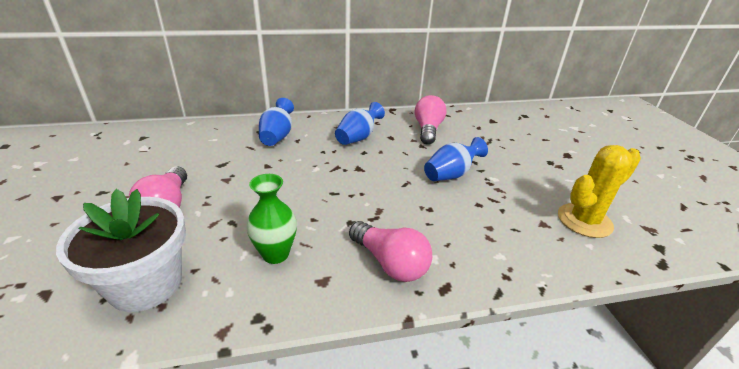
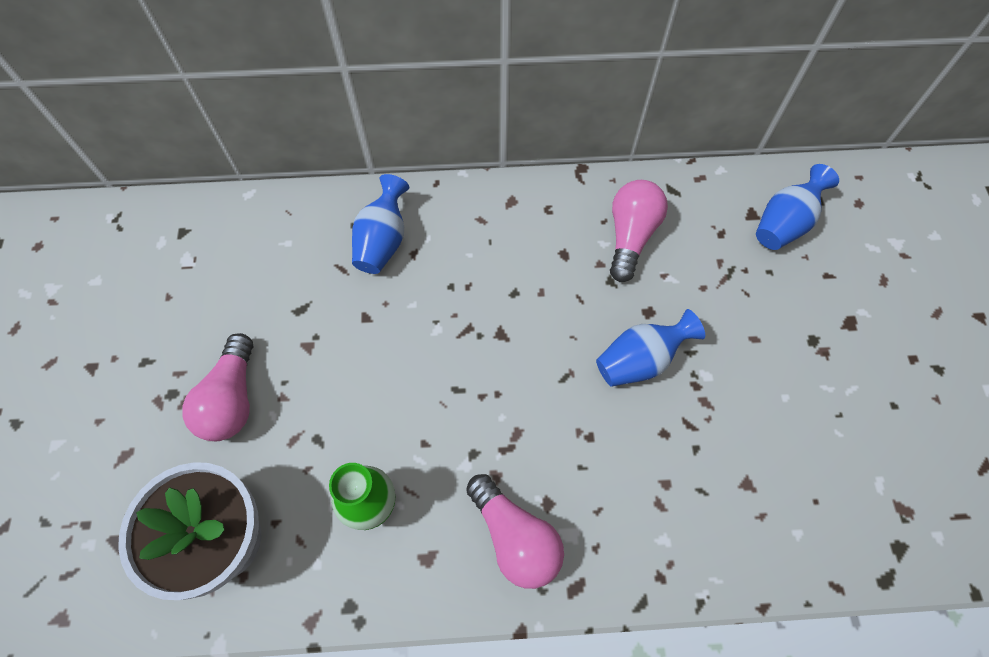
camera: 10 degrees right, 30 degrees up
blue vase [335,102,385,145] -> blue vase moved to [756,164,839,250]
yellow cactus [558,145,641,238] -> none

